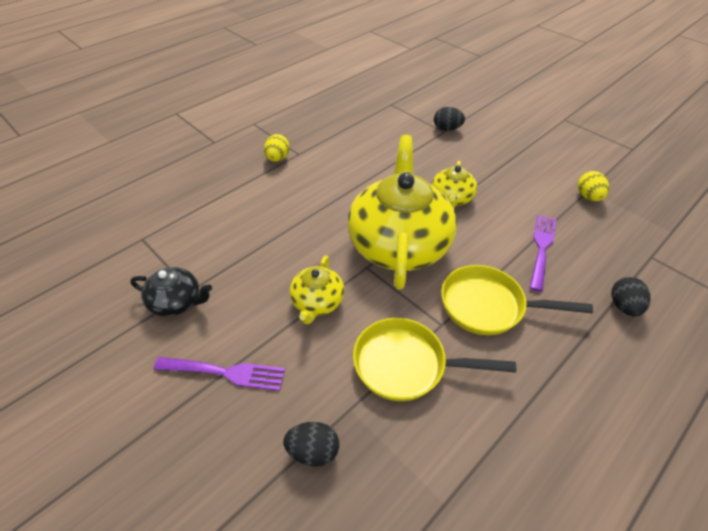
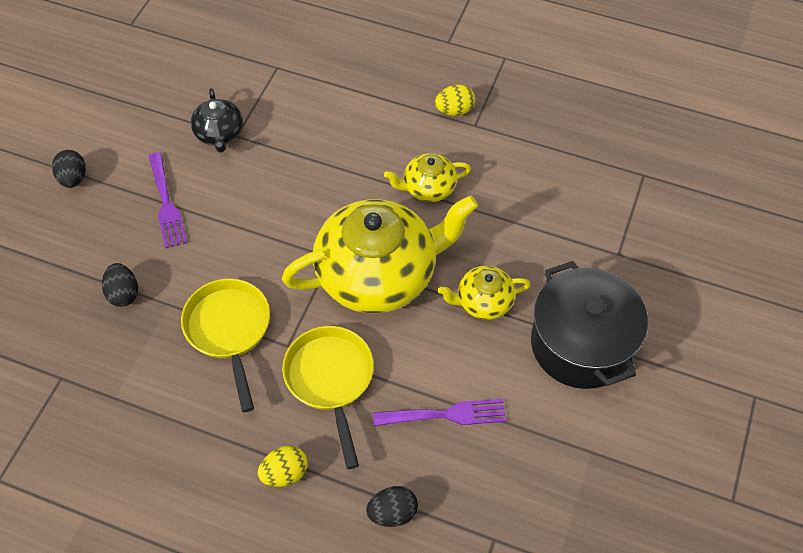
camera: 65 degrees right, 10 degrees up
yellow teapot [290,256,345,324] -> yellow teapot moved to [384,153,471,202]
black egg [434,107,465,131] -> black egg moved to [52,150,86,188]
yellow egg [578,171,609,201] -> yellow egg moved to [258,446,308,487]
none -> black pot [531,261,648,389]

